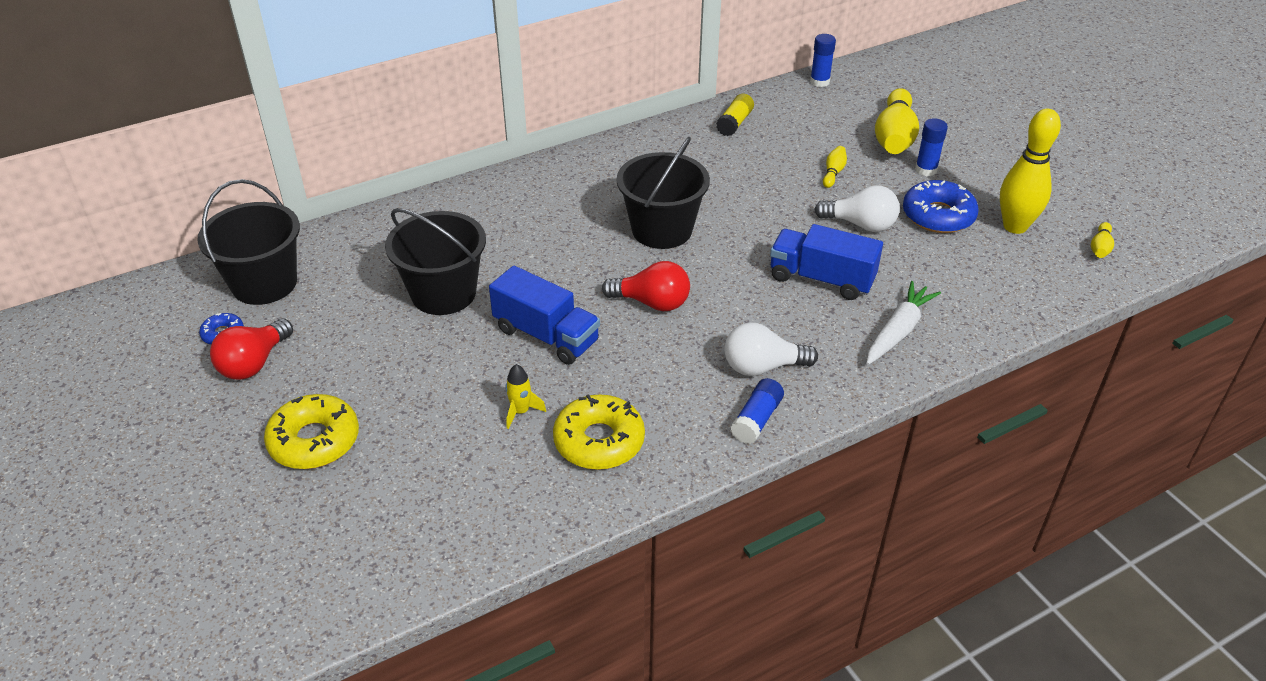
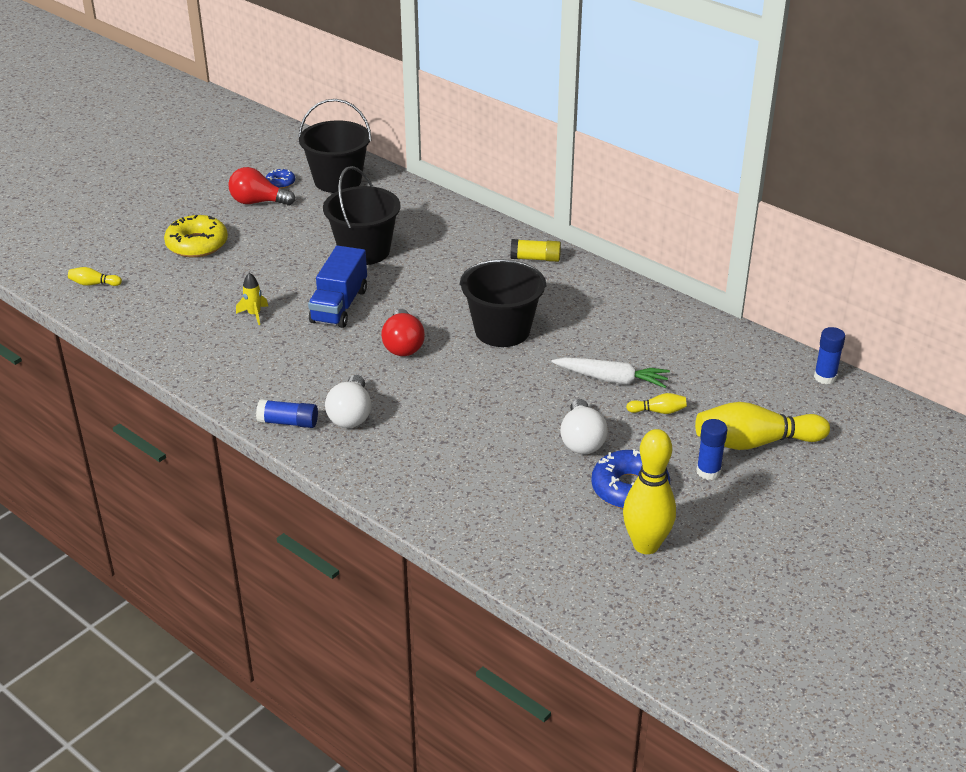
camera: 70 degrees right, 5 degrees down
yellow donut [553,394,645,470] -> none
yellow glue stick [716,94,754,136] -> yellow glue stick moved to [510,239,561,262]
white light bulb [724,322,818,376] -> white light bulb turned 150 degrees counterclockwise [325,375,371,428]
blue truck [770,224,883,300] -> none
white carrot [867,281,941,365] -> white carrot moved to [551,358,670,388]
yellow bowling pin [1091,222,1114,258] -> yellow bowling pin moved to [68,267,122,286]

